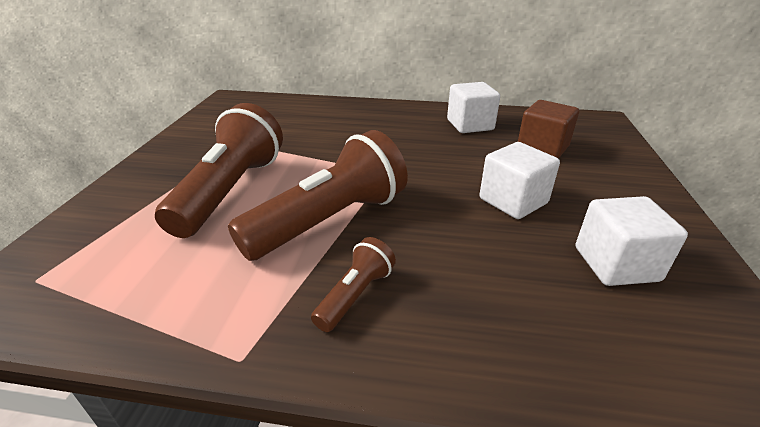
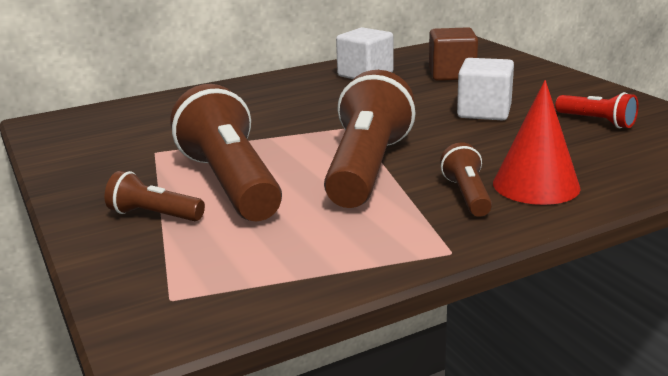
camera: 35 degrees left, 10 degrees down
white cube [576,196,688,286] -> red flashlight [555,92,638,128]
none -> brown flashlight [105,171,205,221]
none -> red cone [493,80,581,205]

